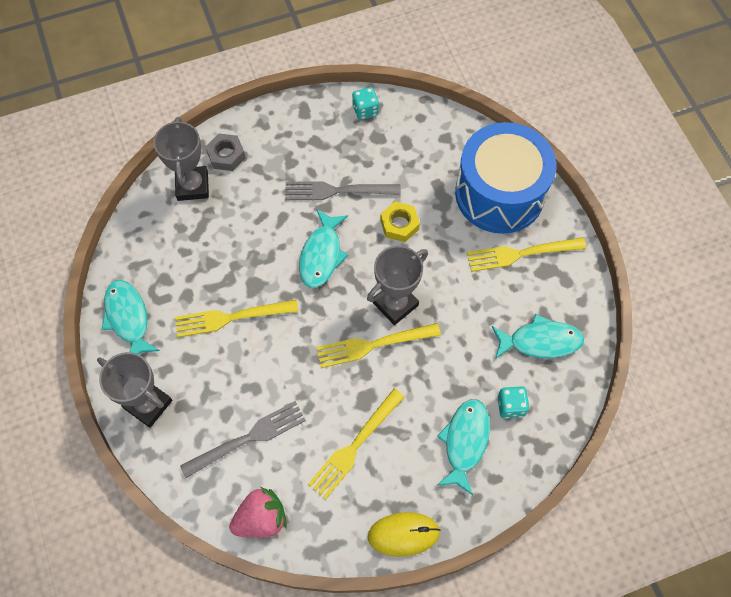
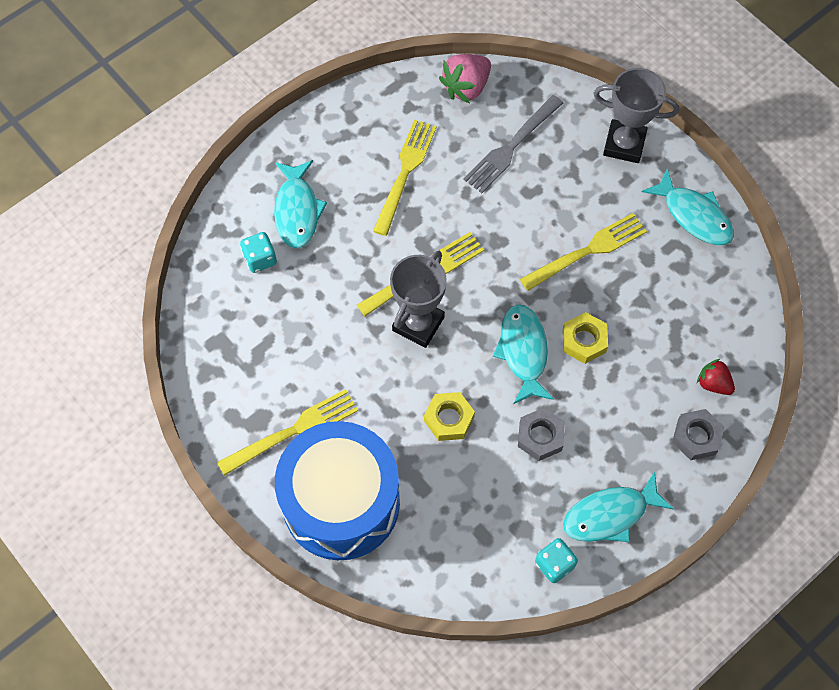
camera: 160 degrees right, 0 degrees up
grey trophy [153,117,209,201] -> red strawberry [697,359,735,395]
grey fork [285,181,401,200] -> grey nut [518,408,565,461]
yellow mouse [368,512,440,557] -> none
turquoise fish [492,314,584,359] -> turquoise fish moved to [563,471,674,542]
none -> yellow nut [563,312,608,364]

